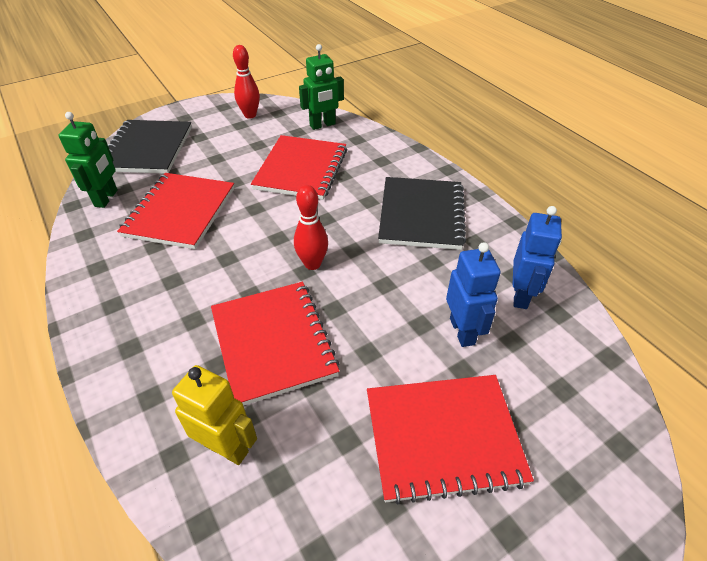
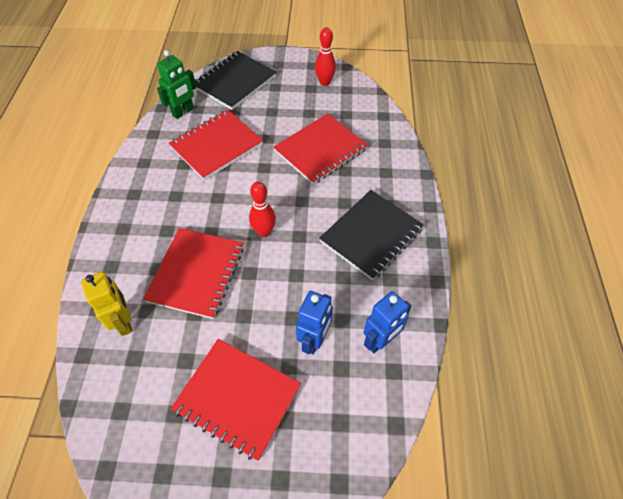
camera: 35 degrees right, 10 degrees up
green robot [299,44,344,130] -> none

